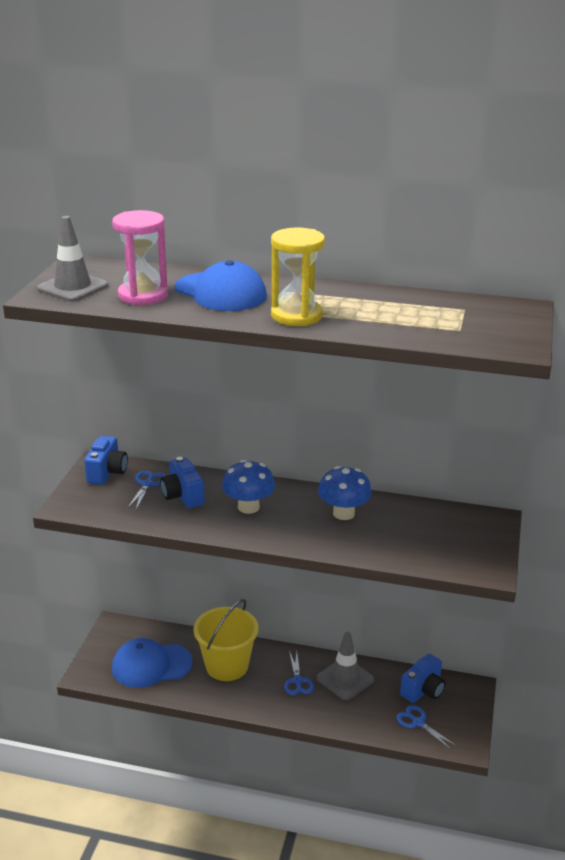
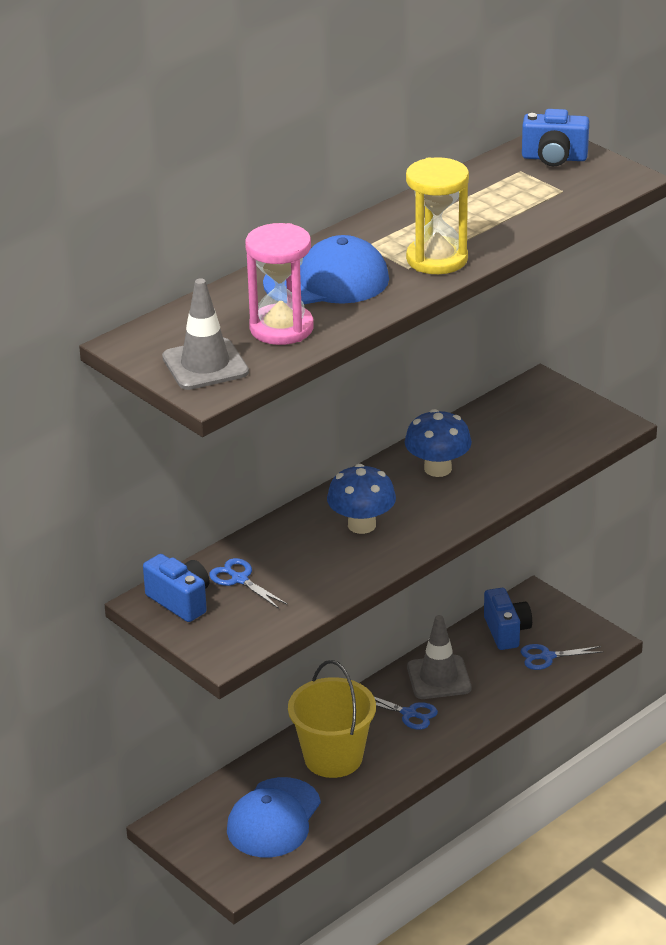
camera: 55 degrees left, 5 degrees up
blue camera [160,457,205,508] -> blue camera moved to [522,109,589,166]

